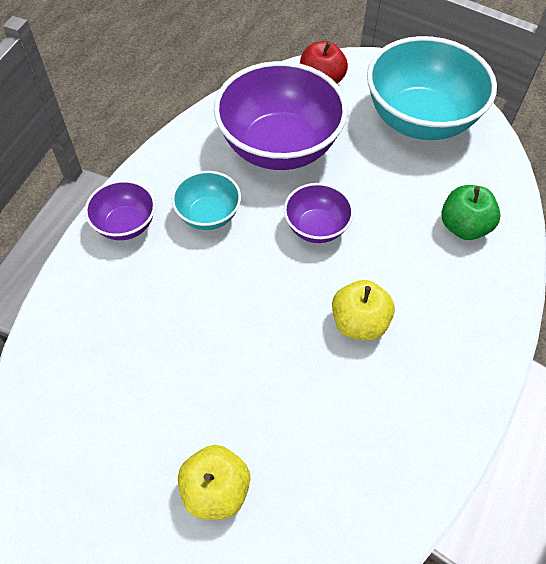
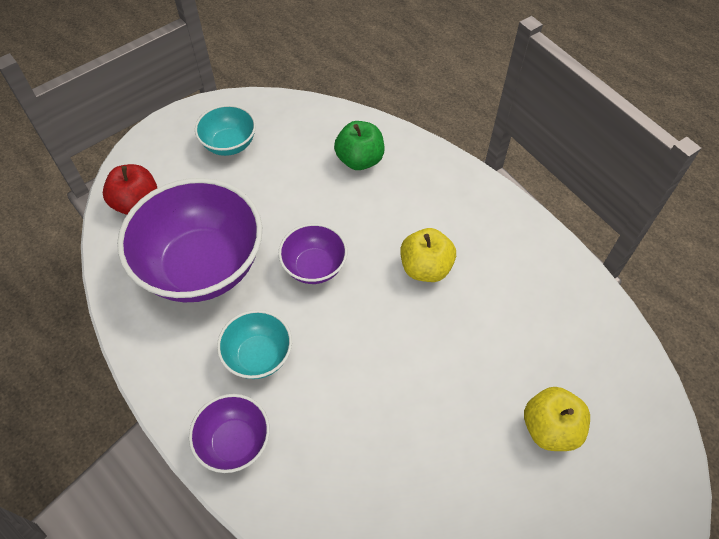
camera: 70 degrees left, 0 degrees up
turquoise bowl [367,36,497,140] -> turquoise bowl [195,105,256,156], size x0.50

